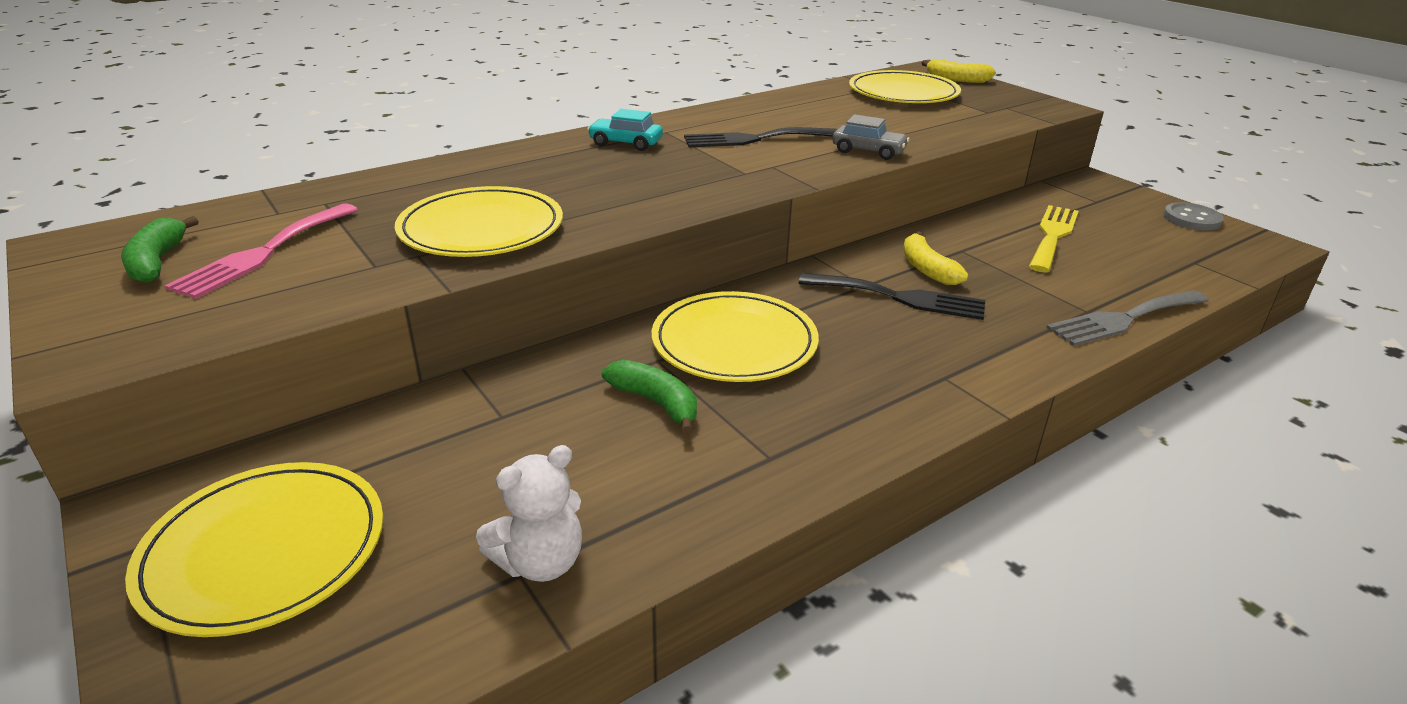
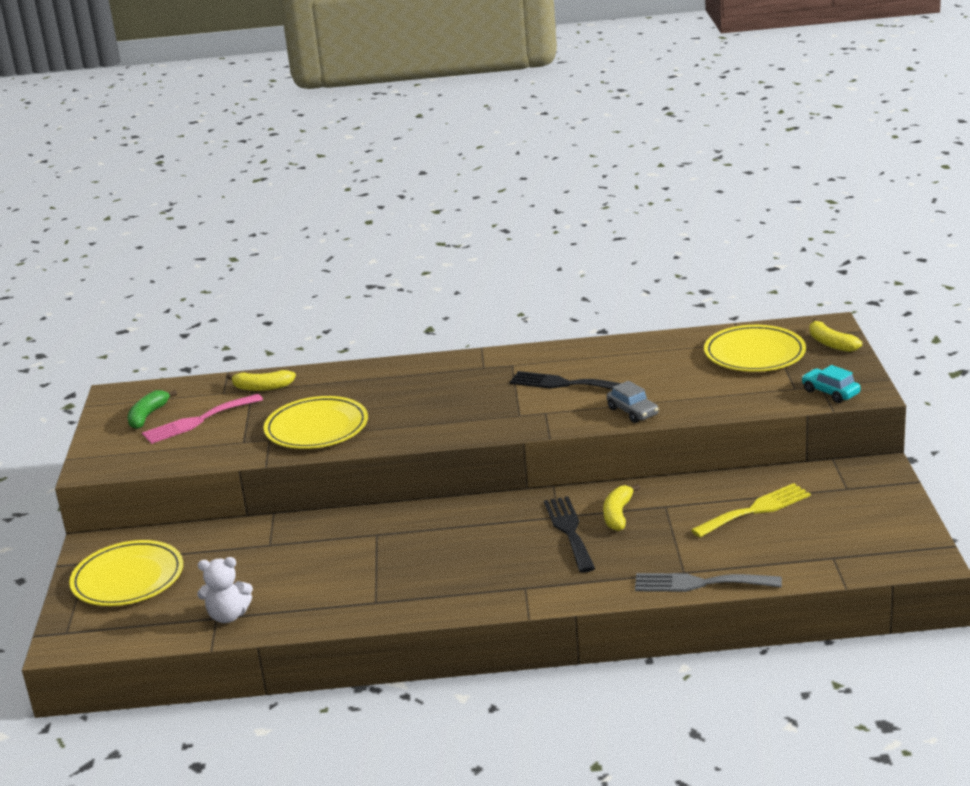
camera: 35 degrees right, 5 degrees down
turquoise car [587,109,663,151] -> turquoise car moved to [801,365,861,403]
green banana [602,360,697,434] -> none
yellow plate [652,291,819,382] -> none
black fork [799,273,985,320] -> black fork turned 150 degrees counterclockwise [544,496,595,573]
grey button [1164,202,1224,231] -> none
none -> yellow banana [227,370,296,391]

